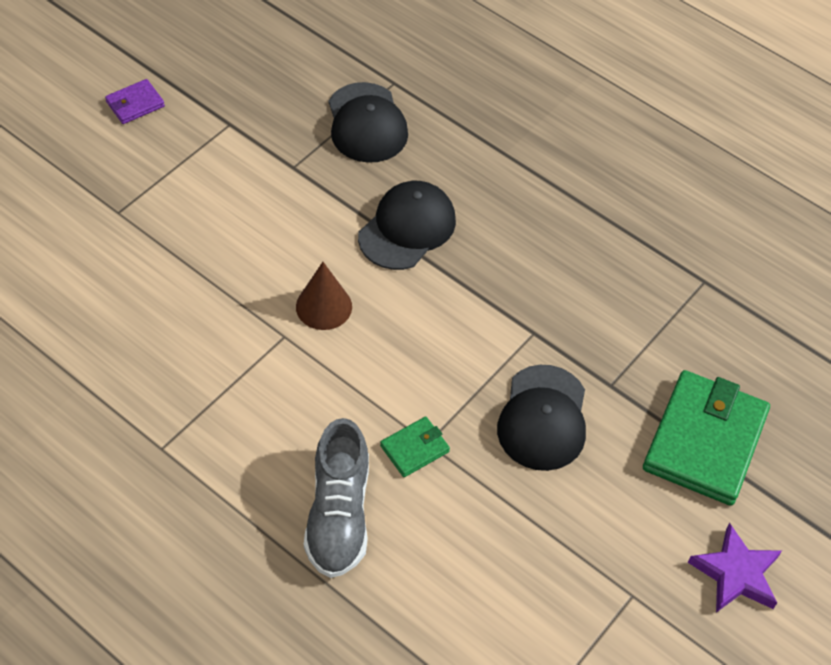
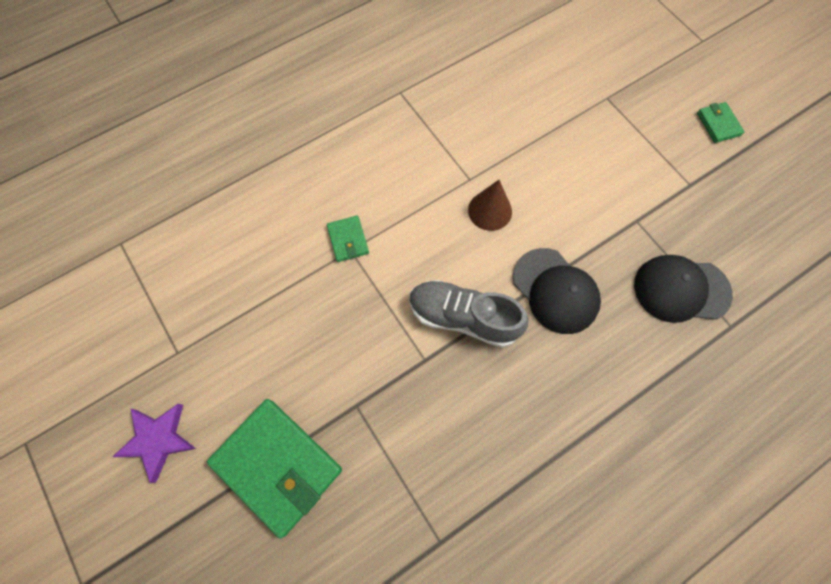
camera: 110 degrees right, 15 degrees up
purple wallet [105,79,165,124] -> green wallet [697,102,744,143]
grey shoe [304,418,369,578] -> grey shoe moved to [409,280,528,348]
black cap [497,365,586,471] -> none

